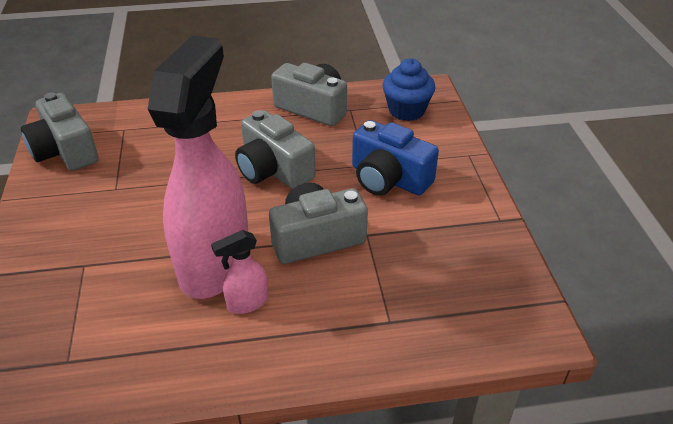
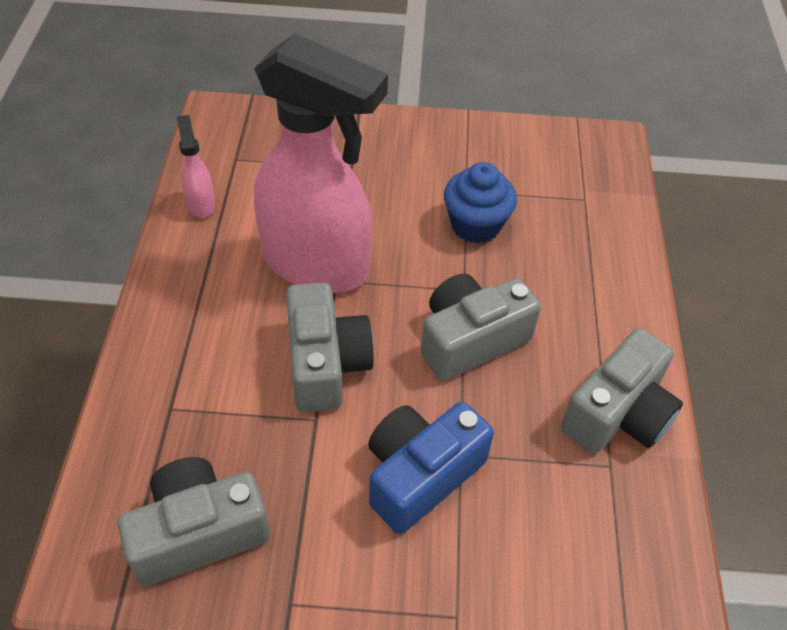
camera: 100 degrees right, 10 degrees up
grey camera [21,93,99,171] -> grey camera moved to [117,457,270,586]
pink spray bottle [211,230,268,314] -> pink spray bottle moved to [177,115,215,218]
blue cupcake [382,59,435,121] -> blue cupcake moved to [444,162,517,244]

